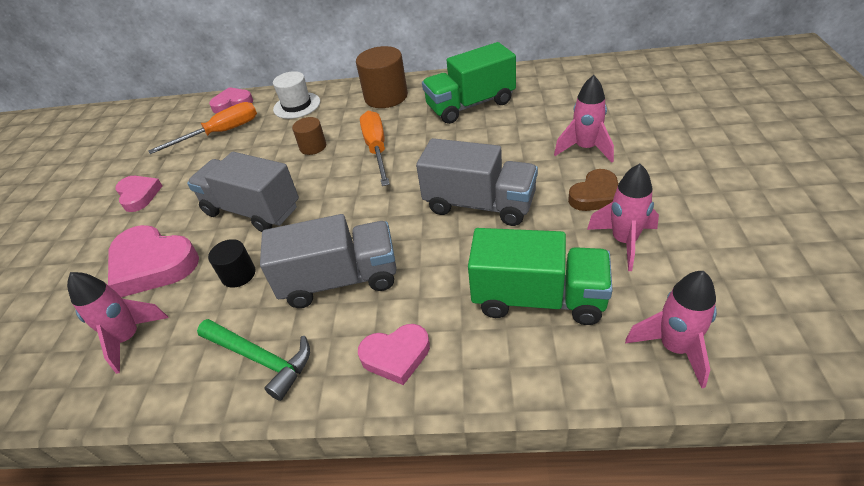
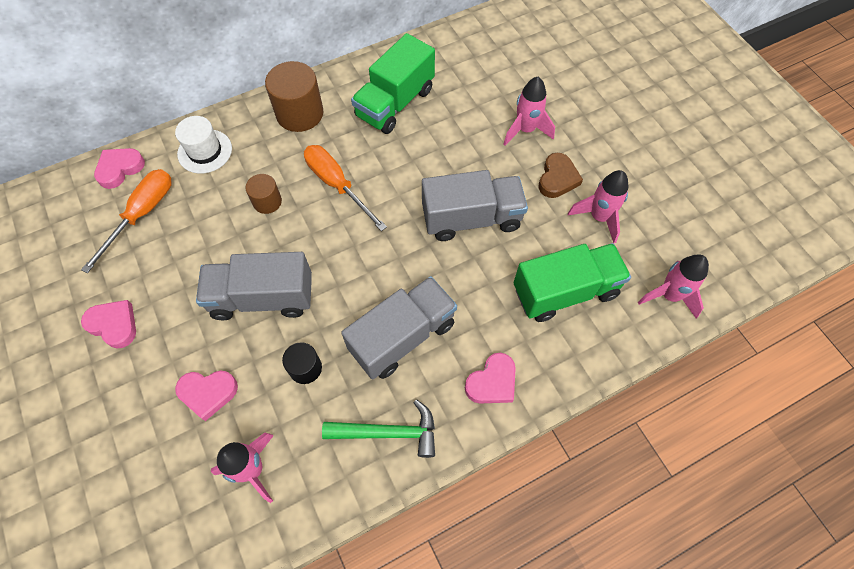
camera: 35 degrees left, 20 degrees up
pink heart [108,225,199,297] -> pink heart [175,371,238,421], size x0.61

